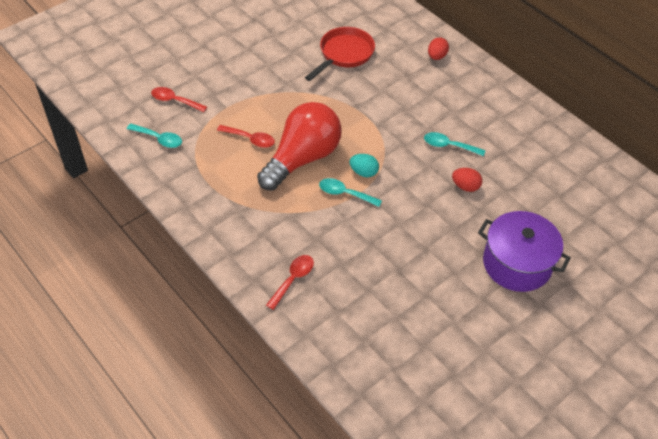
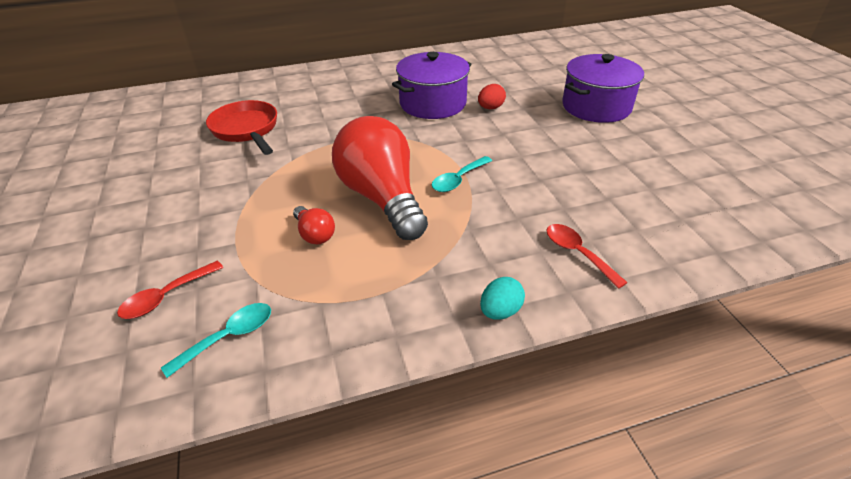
camera: 65 degrees left, 10 degrees down
red spoon [217,125,275,148] -> red light bulb [293,206,335,244]
turquoise egg [349,154,379,177] -> turquoise egg moved to [480,277,525,320]
turquoise spoon [424,132,485,156] -> purple pot [392,52,471,119]
red egg [428,38,449,60] -> none

